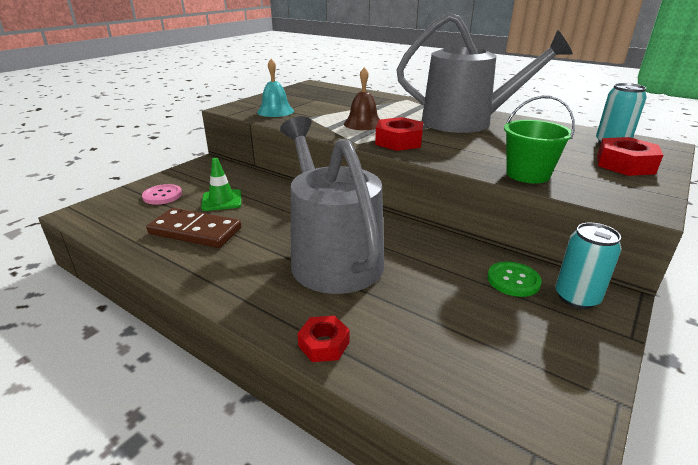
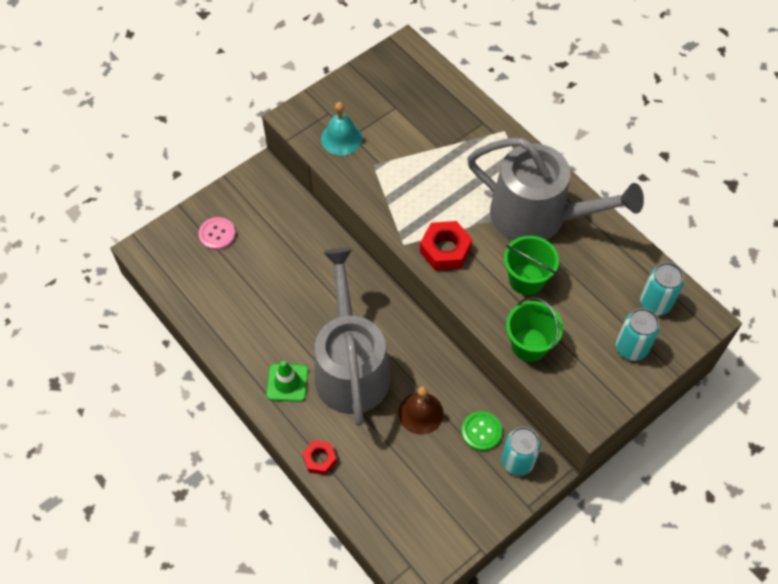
camera: 15 degrees right, 30 degrees up
brown domino [146,208,241,248] -> none
green traffic cone [201,158,241,211] -> green traffic cone moved to [266,361,308,402]
brown bell [344,67,380,130] -> brown bell moved to [399,386,444,435]
red nut [597,137,663,176] -> turquoise can [616,308,660,361]
none -> green bucket [504,236,559,295]

